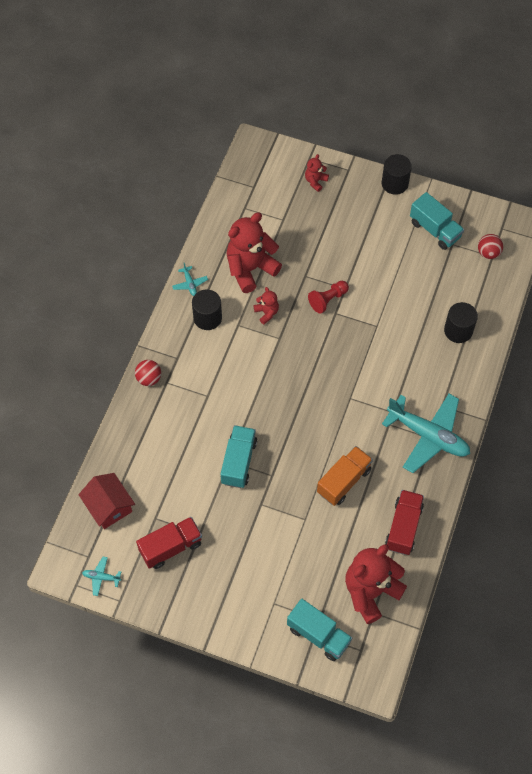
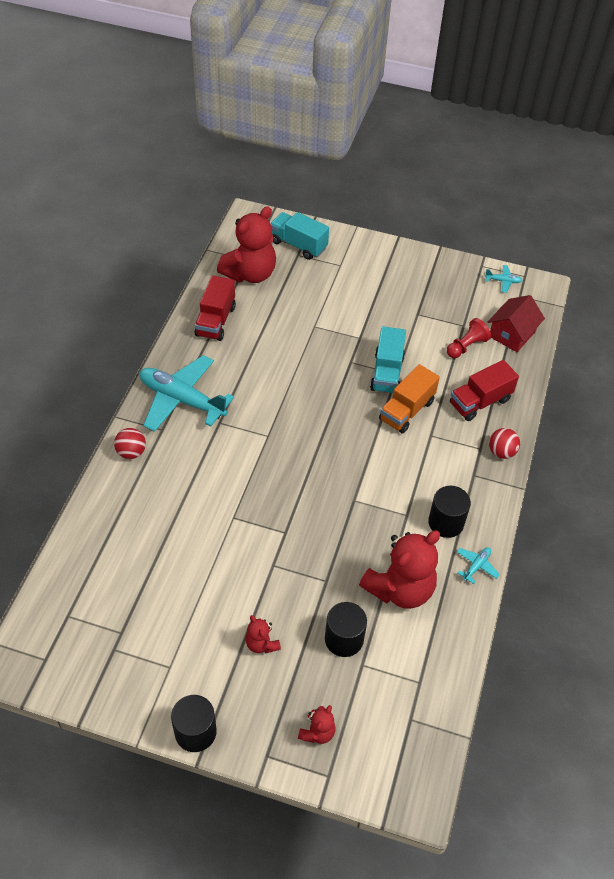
camera: 175 degrees right, 10 degrees down
red house [78,473,135,529] -> red house turned 75 degrees clockwise [488,295,545,352]
red truck [136,517,202,569] -> red truck moved to [450,360,519,421]
turquoise plane [172,263,208,296] -> turquoise plane turned 60 degrees clockwise [457,547,500,584]
red teddy bear [253,287,279,324] -> red teddy bear moved to [245,615,281,653]
red pawn [308,281,349,314] -> red pawn moved to [447,318,491,358]
orange truck [317,446,373,506] -> orange truck moved to [379,364,440,433]
turquoise truck [410,192,464,250] -> none
black cylinder [444,302,478,343] -> black cylinder moved to [325,602,367,657]
red ball [478,234,503,259] -> red ball moved to [114,428,146,459]

